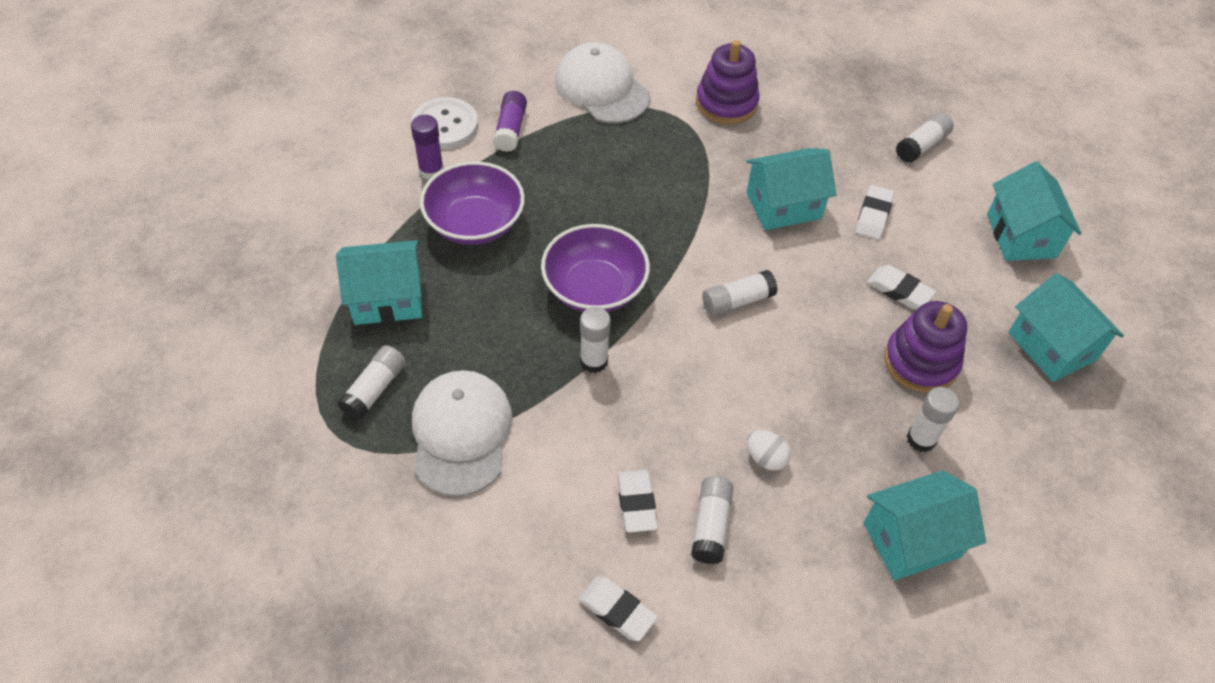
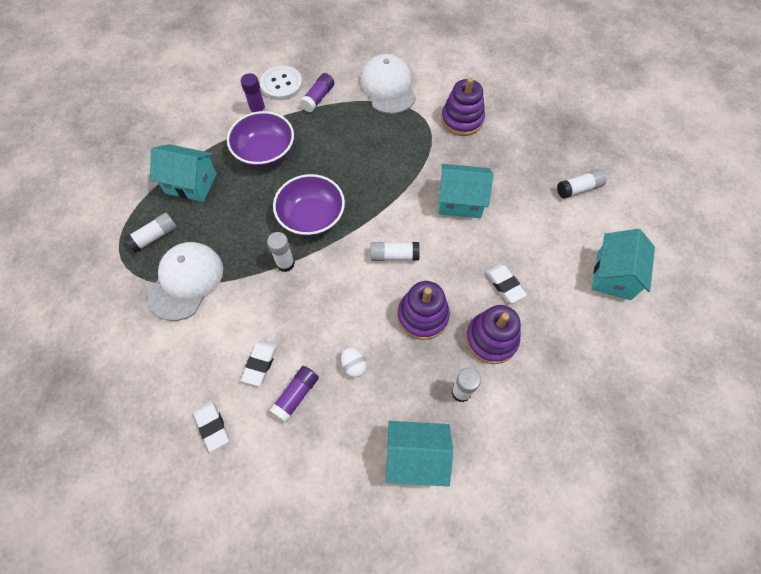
camera: 25 degrees right, 10 degrees up
white glue stick [691,476,734,564] -> purple glue stick [269,366,319,422]
white eraser [856,185,894,240] -> none
turquoise house [1008,273,1124,382] -> none
none -> purple stacking toy [397,281,450,340]

